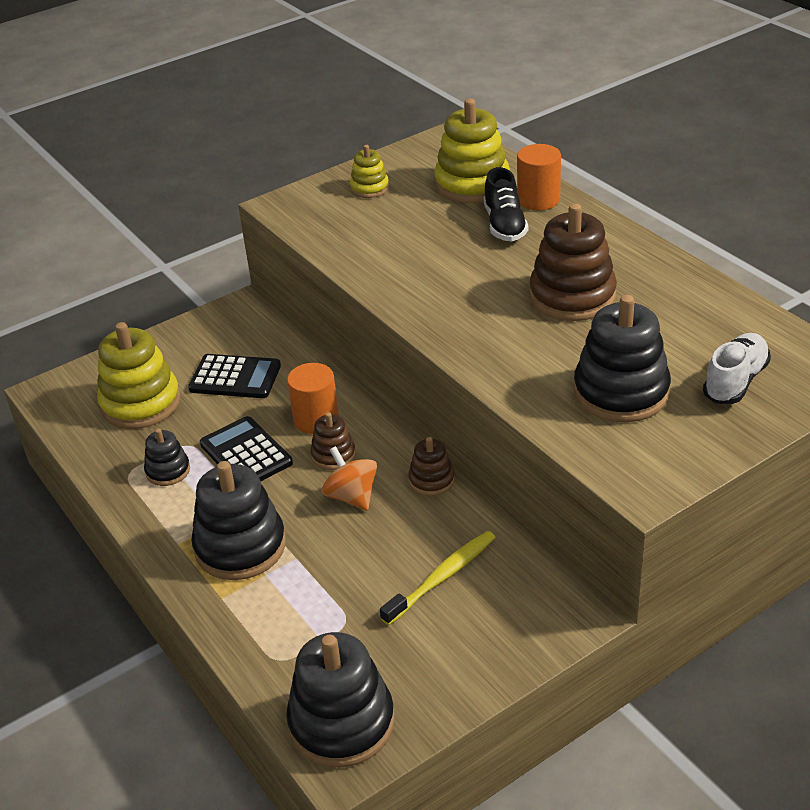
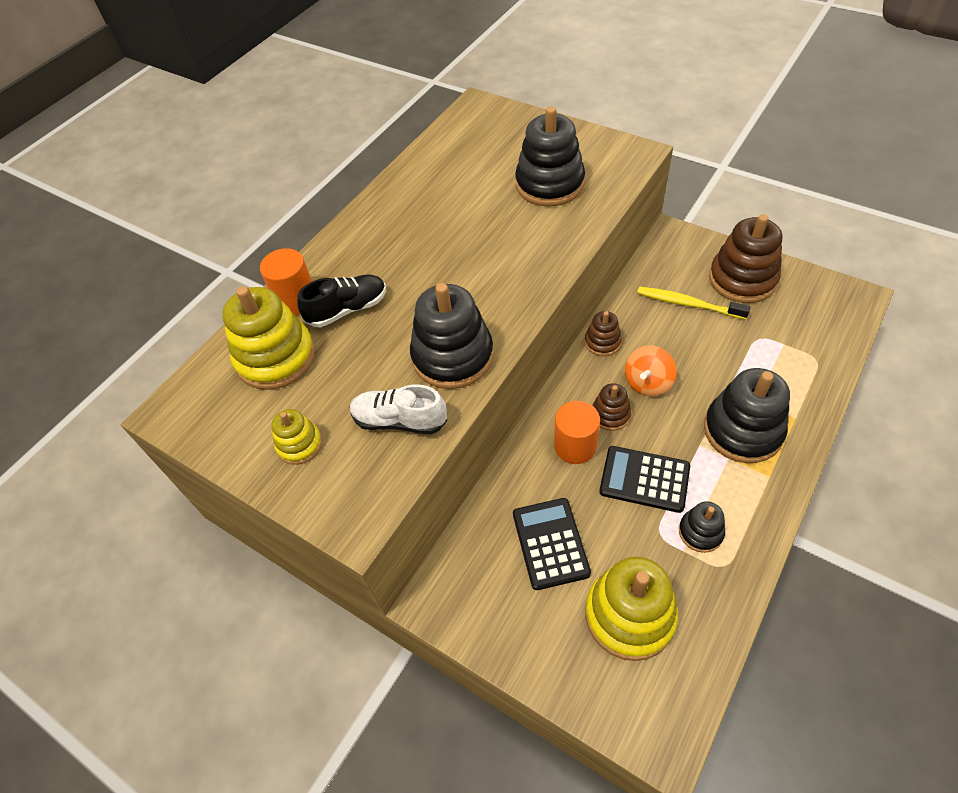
camera: 110 degrees left, 15 degrees up
black calculator [200,416,293,482] -> black calculator turned 75 degrees clockwise [599,446,690,513]
black stacking toy [286,632,395,767] -> black stacking toy moved to [410,283,494,389]
brown stacking toy [529,203,617,321] -> brown stacking toy moved to [709,214,782,303]
white shoe [703,333,771,404] -> white shoe moved to [350,385,447,434]

